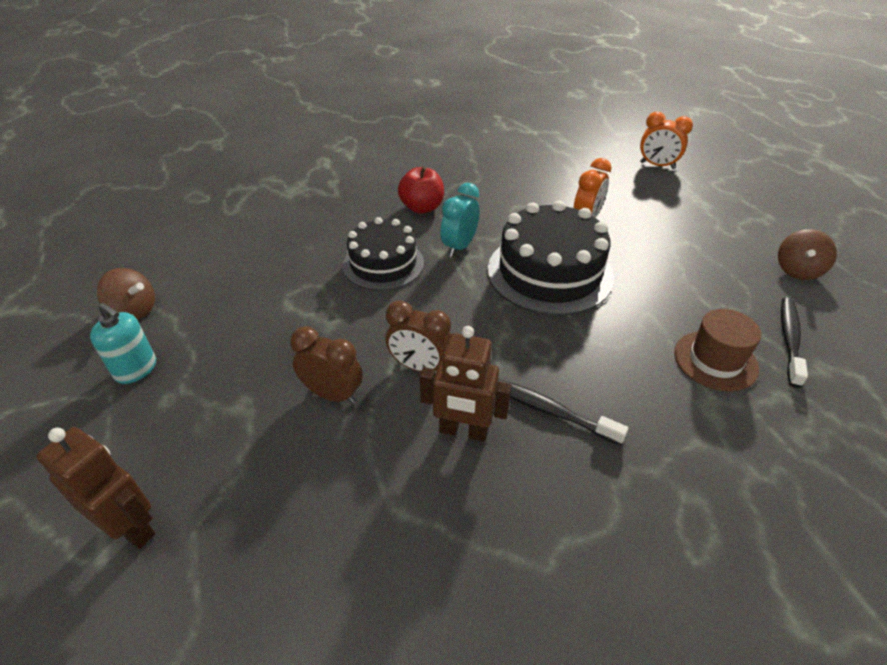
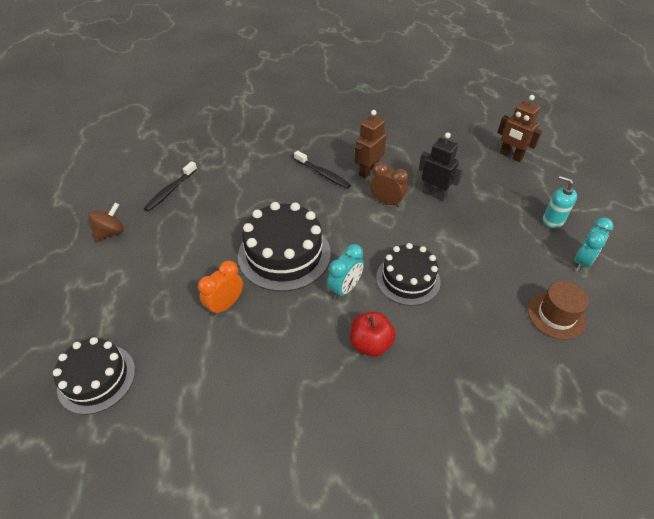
camera: 170 degrees left, 5 degrees up
brown spinning top [97,268,155,320] -> turquoise clock [574,217,613,271]
brown clock [290,327,362,404] -> black robot [419,132,464,201]
brown robot [420,326,512,442] -> brown robot turned 75 degrees counterclockwise [354,110,387,179]
orange clock [640,112,693,169] -> black cake [53,337,135,415]
brown hat [674,309,761,391] -> brown hat moved to [528,281,589,340]

